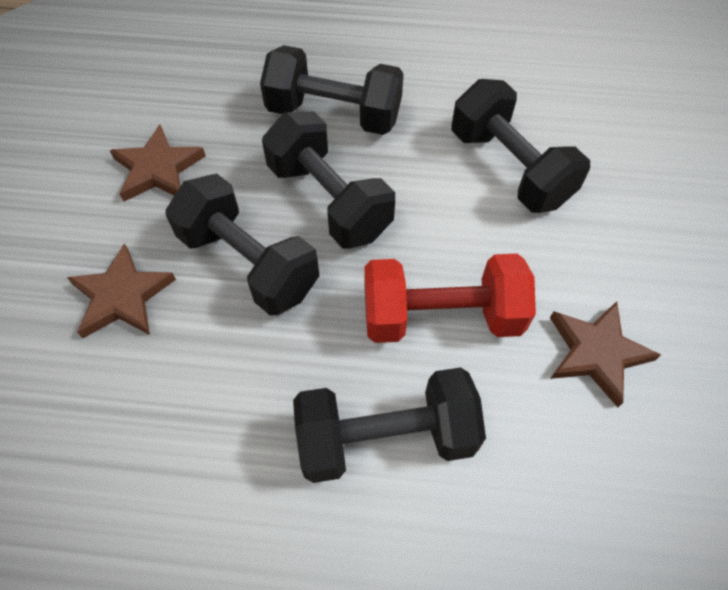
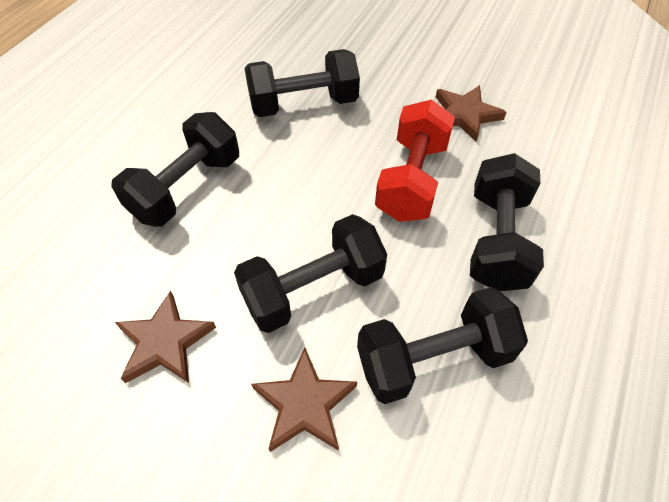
camera: 70 degrees left, 5 degrees down
black dumbbell [262,111,395,249] -> black dumbbell moved to [357,287,528,404]

